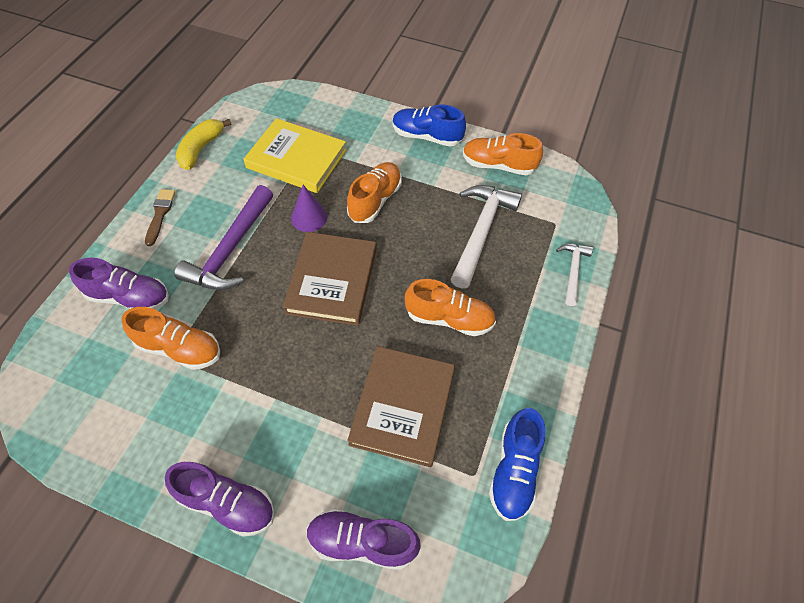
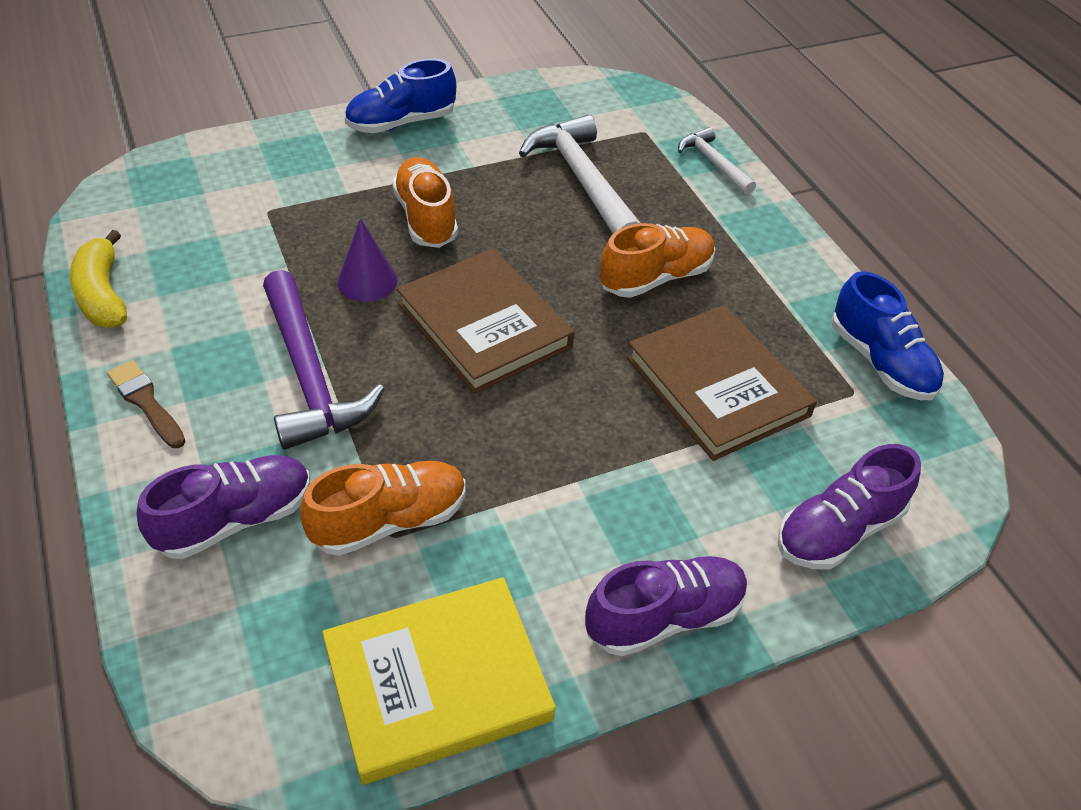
camera: 45 degrees left, 10 degrees down
yellow book [243,118,346,193] -> yellow book moved to [322,577,556,785]
orange shoe [463,133,543,175] -> none

